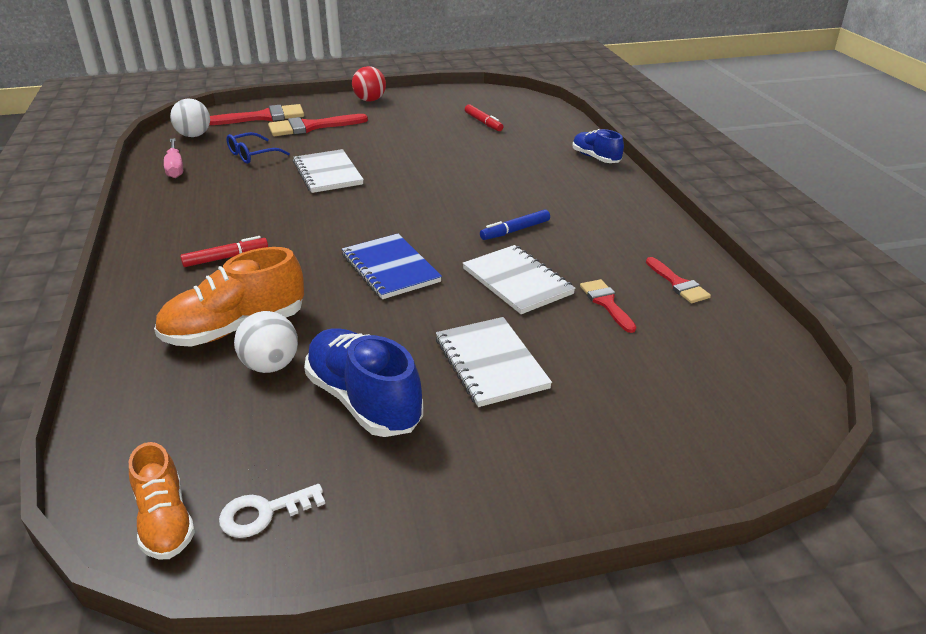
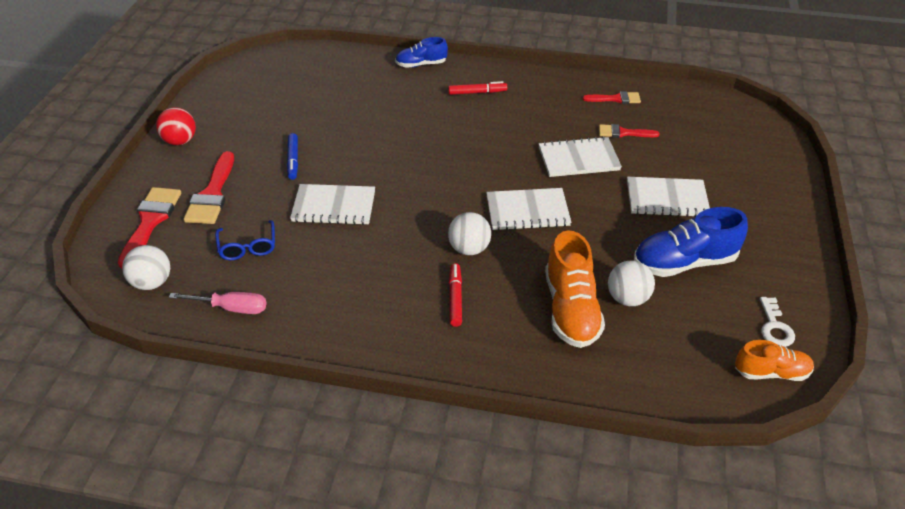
camera: 65 degrees left, 10 degrees up
blue notebook [342,234,442,299] -> white notebook [486,188,571,231]
red marker [465,104,503,131] -> red marker moved to [448,81,507,95]
blue marker [480,209,550,240] -> blue marker moved to [287,133,298,180]
none -> white ball [448,212,491,255]

